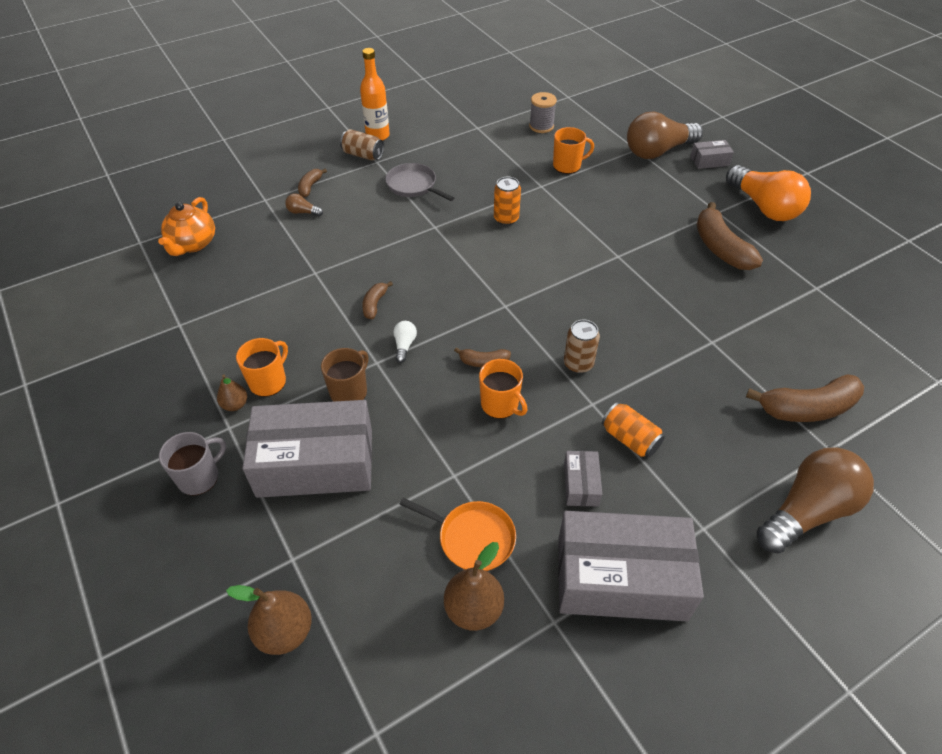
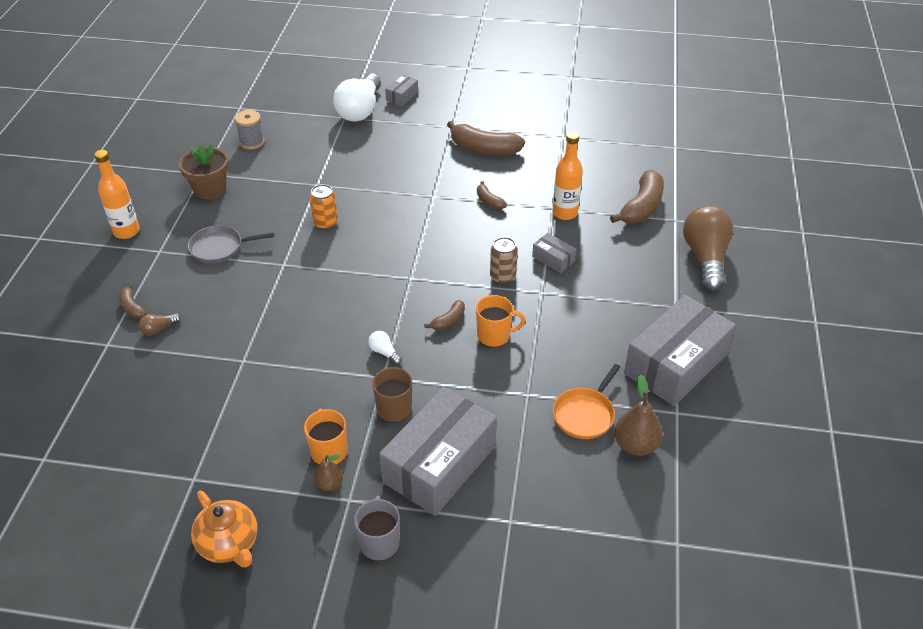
camera: 50 degrees left, 5 degrees down
orange teapot [158,197,215,256] -> orange teapot moved to [191,491,258,567]
brown pear [226,585,312,655] -> none
brown can [340,129,384,160] -> none
brown banana [362,281,393,319] -> brown banana moved to [477,181,507,209]
orange pan [399,498,516,571] -> orange pan turned 150 degrees clockwise [553,364,621,439]
orange mug [553,127,594,174] -> none
grey box [564,451,602,506] -> grey box moved to [532,233,576,273]
orange can [602,402,665,458] -> none
brown light bulb [627,111,703,159] -> white light bulb [333,73,381,121]
orange light bulb [726,165,811,221] -> none
none -> brown flower pot [179,143,229,200]
none -> orange bottle [552,132,583,220]

